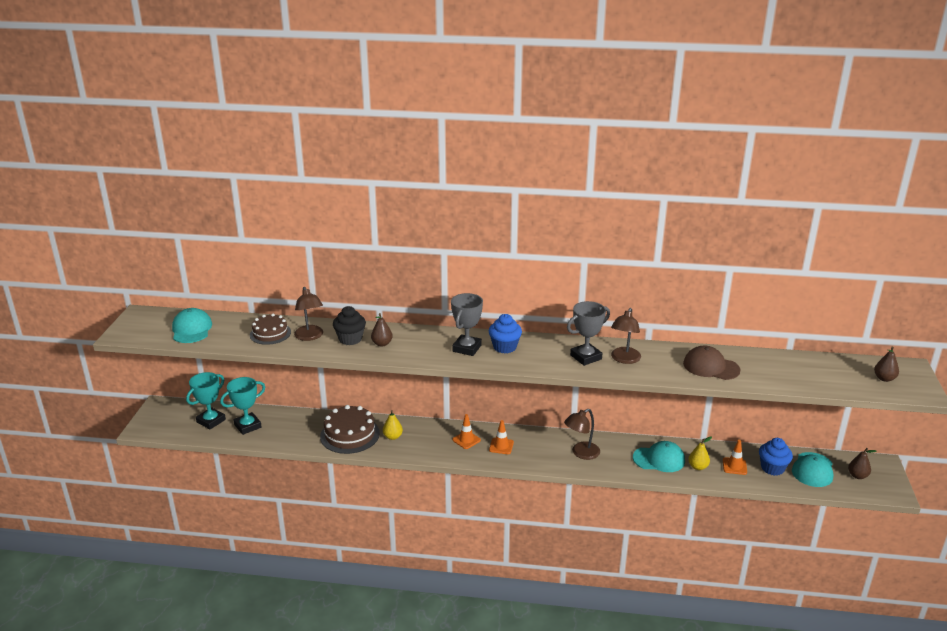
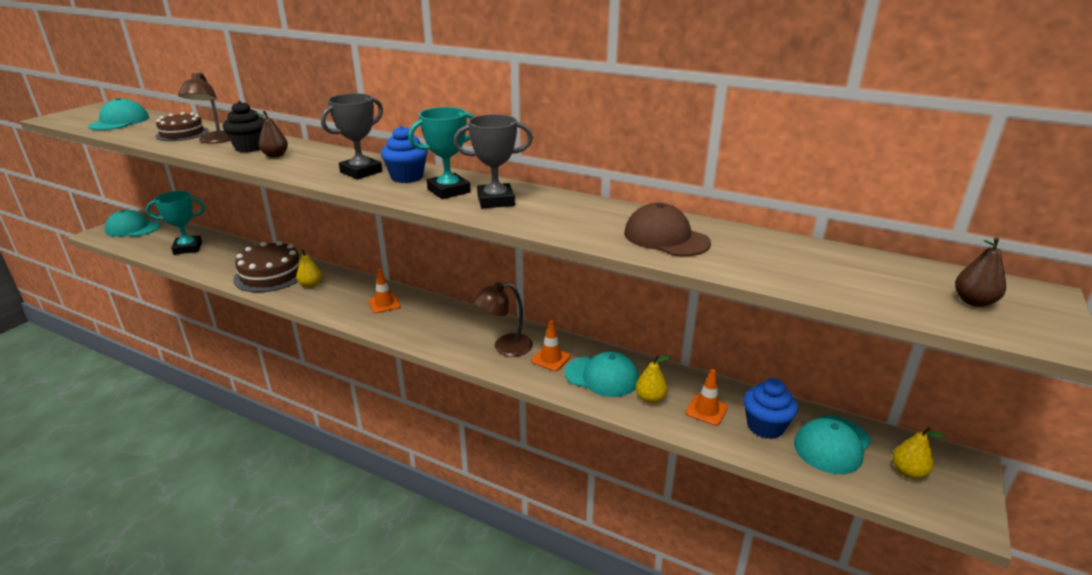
camera: 20 degrees right, 0 degrees up
turquoise trophy [186,372,226,429] -> turquoise trophy moved to [408,107,474,199]
orange traffic cone [489,420,514,454] -> orange traffic cone moved to [531,320,571,371]
brown lamp [611,308,641,364] -> none
brown pear [848,448,876,479] -> yellow pear [892,427,946,479]
none -> turquoise cap [105,210,161,237]

